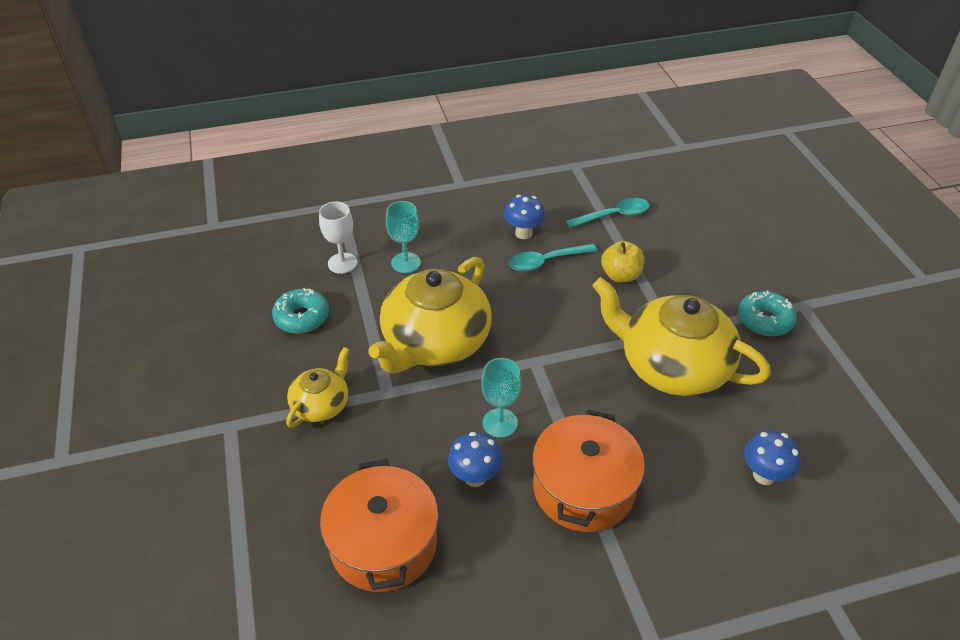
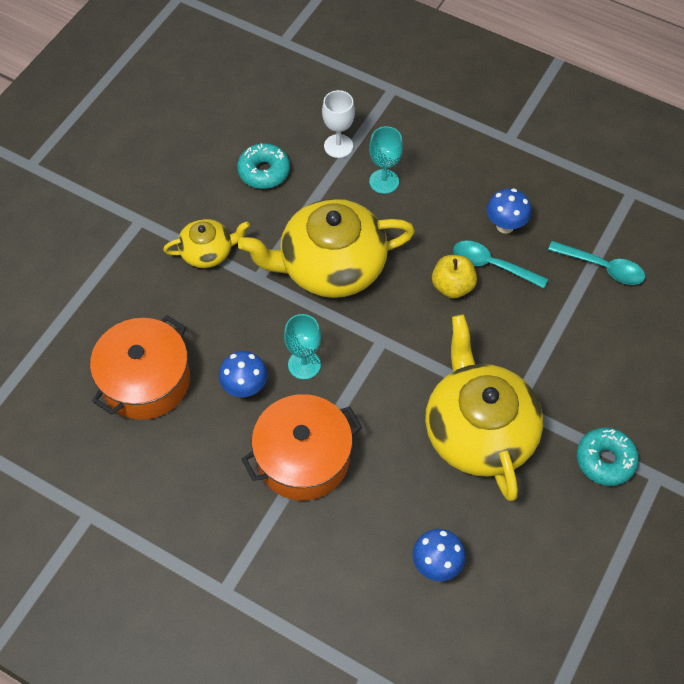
camera: 45 degrees right, 15 degrees up
yellow apple [601,241,644,282] -> yellow apple moved to [432,255,477,299]

